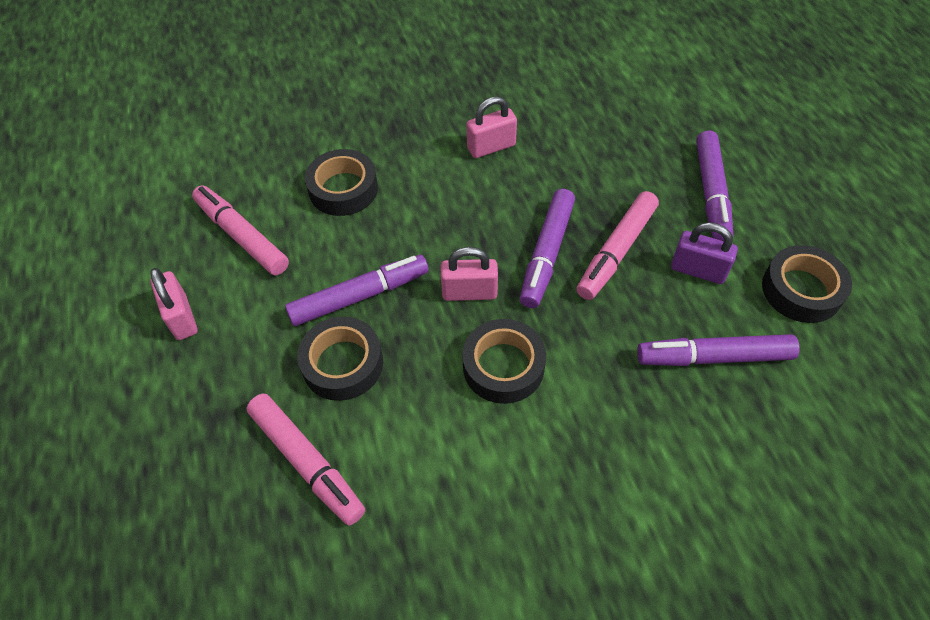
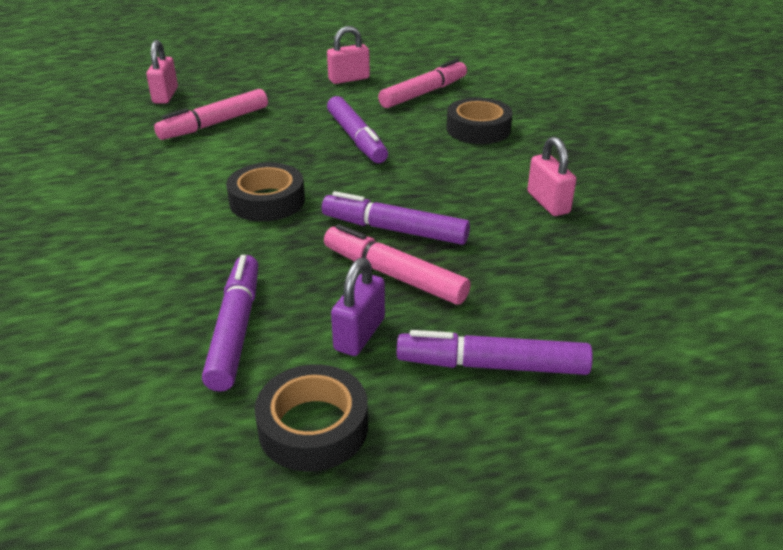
camera: 90 degrees right, 20 degrees down
black tape [297,317,383,401] -> none
pink padlock [441,247,498,301] -> pink padlock moved to [146,40,178,103]

